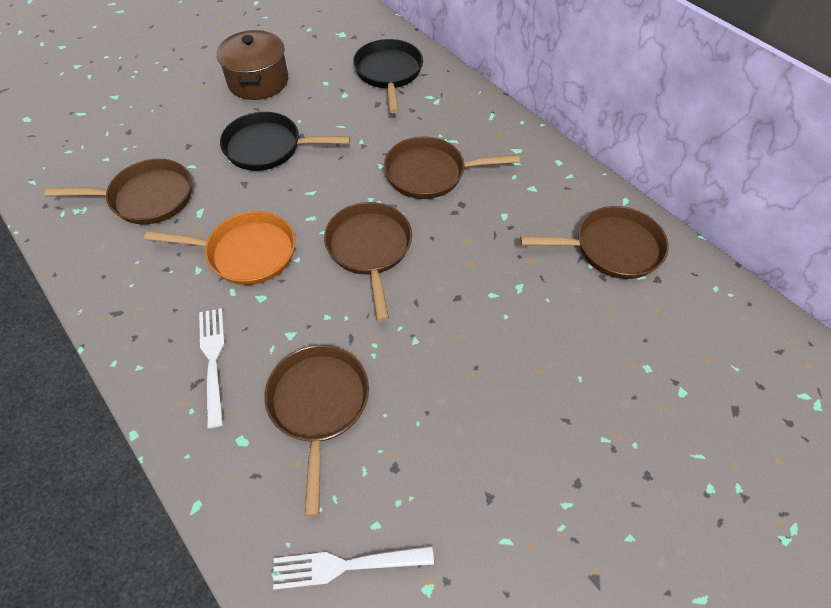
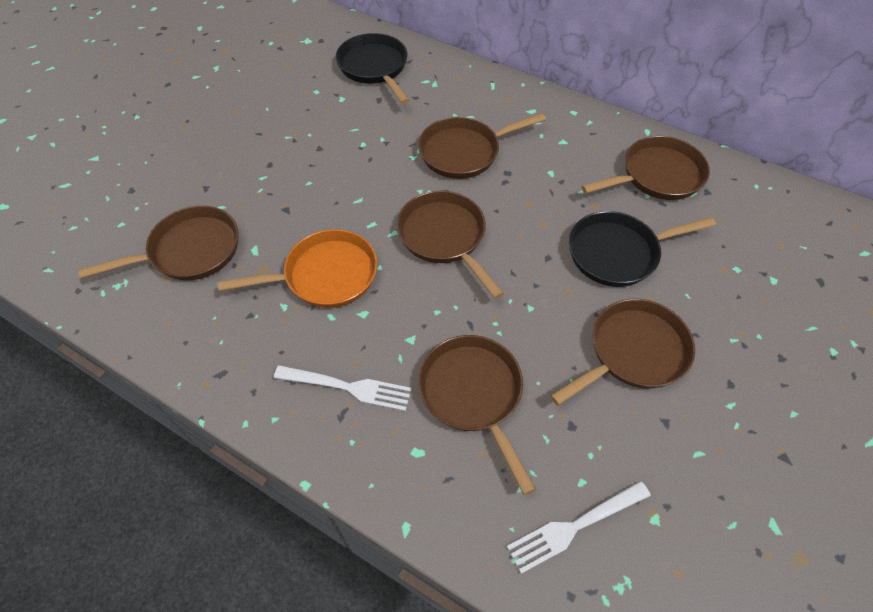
camera: 20 degrees left, 0 degrees up
white fork [199,308,225,429] -> white fork turned 135 degrees clockwise [274,365,412,411]
brown pot [217,30,288,100] -> none
black pan [220,112,350,171] -> black pan moved to [569,211,716,287]
none -> brown pan [550,299,695,406]

